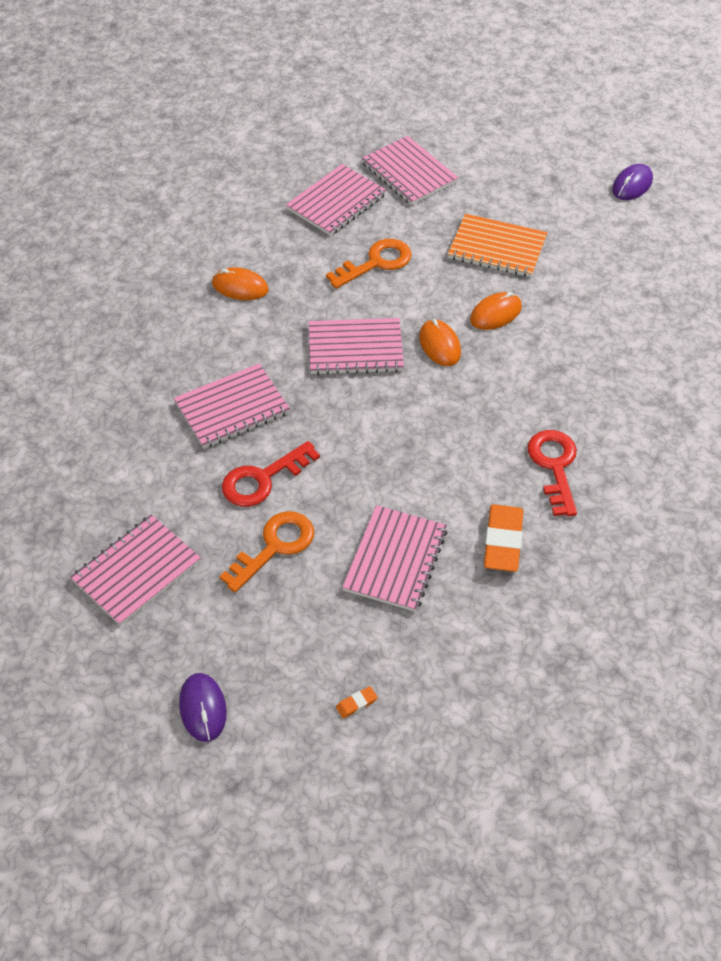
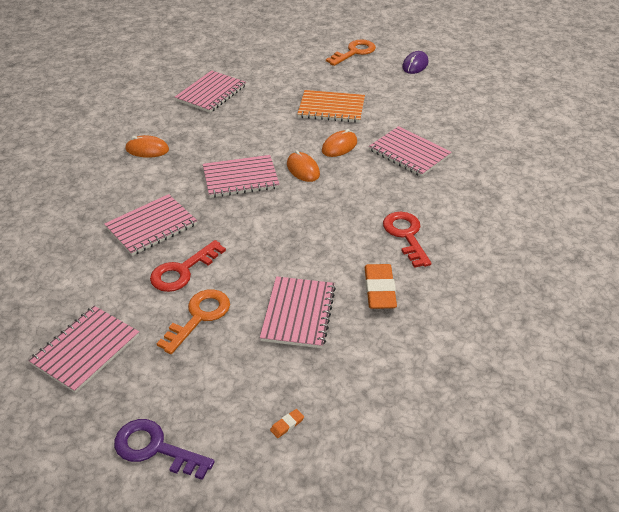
camera: 10 degrees left, 10 degrees down
purple mouse [179,673,227,742] -> purple key [114,419,215,480]
orange key [326,239,412,289] -> orange key moved to [326,39,376,66]
pink notebook [361,136,458,205] -> pink notebook moved to [369,126,452,177]

